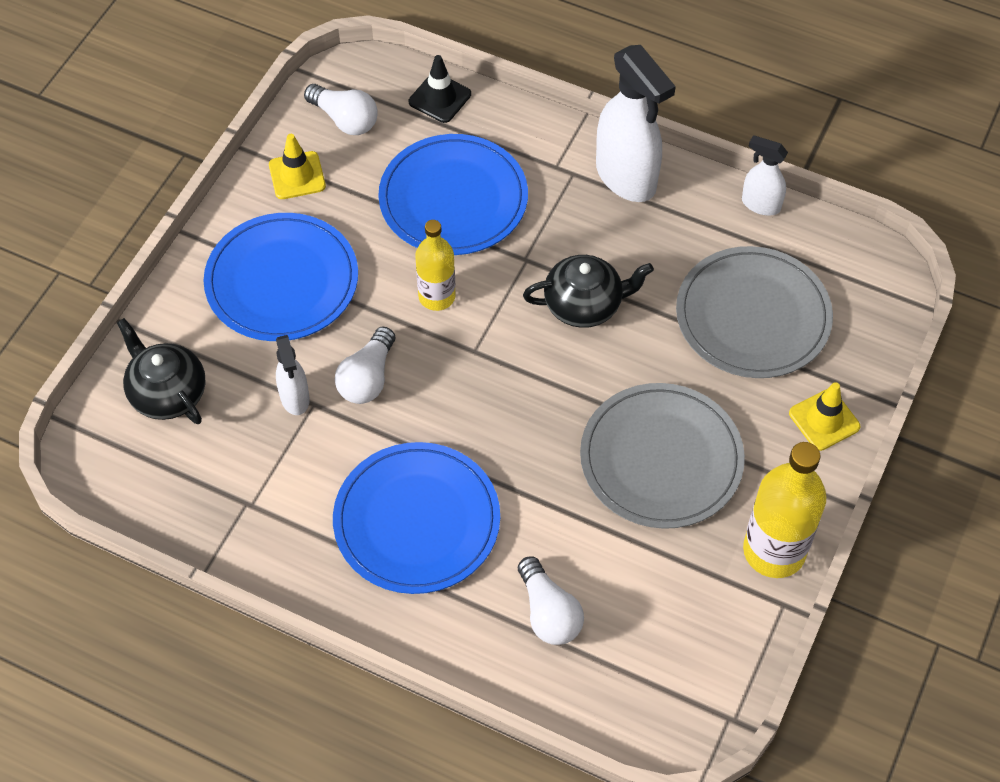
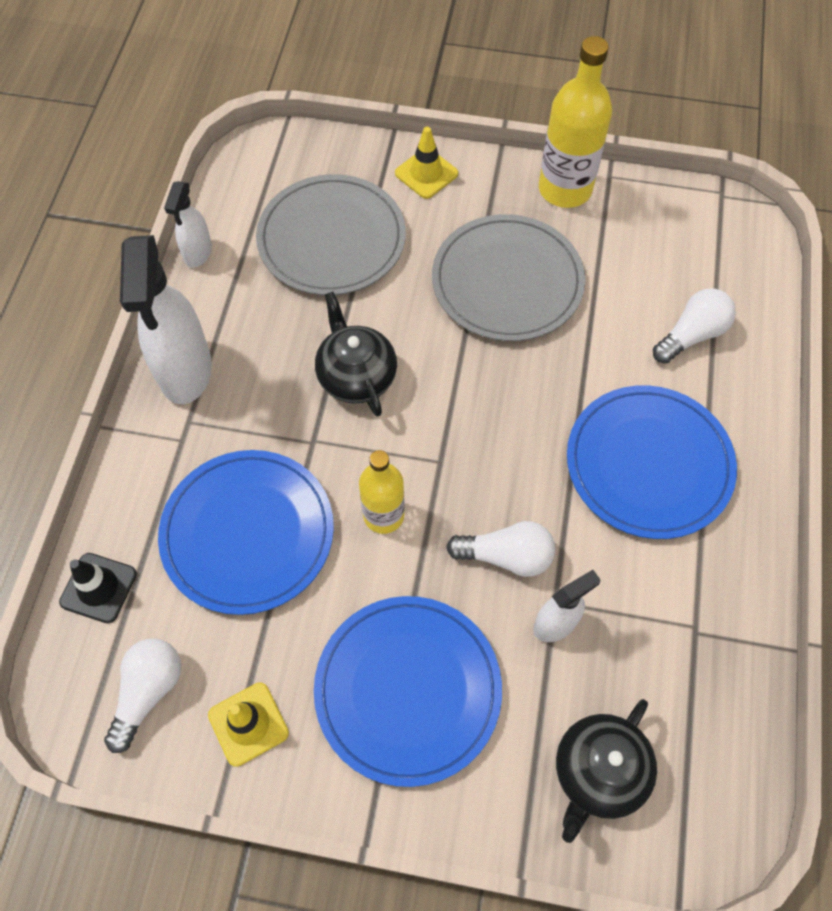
camera: 105 degrees left, 5 degrees up
white spray bottle [596,45,676,202] -> white spray bottle turned 135 degrees clockwise [120,235,212,404]

